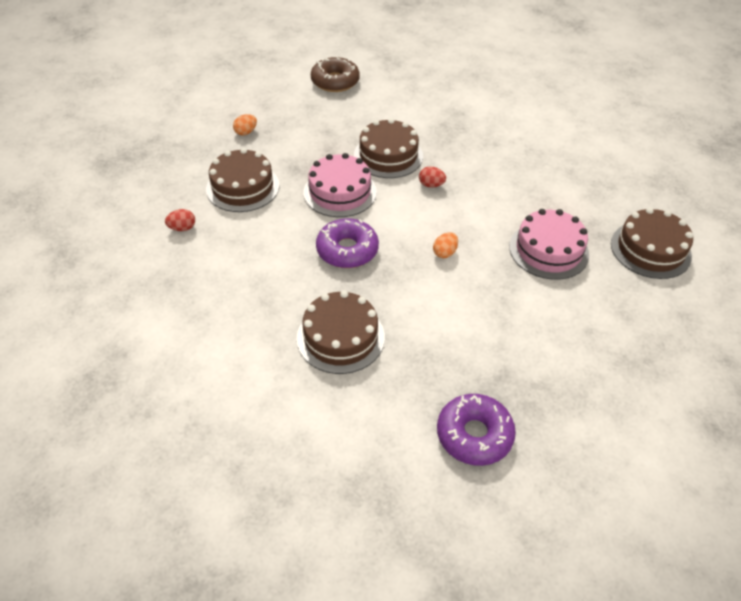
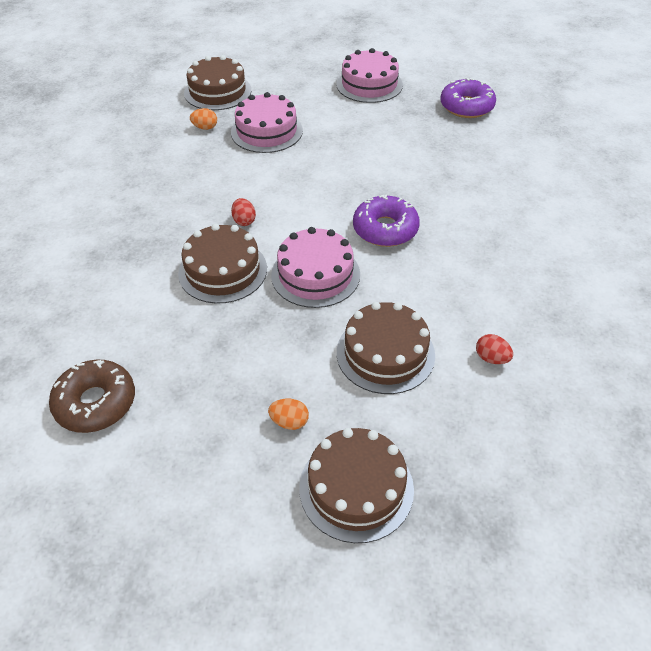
camera: 125 degrees left, 0 degrees up
brown cake [297,291,385,374] -> brown cake moved to [299,428,414,543]
orange egg [433,232,458,258] -> orange egg moved to [190,108,217,130]
none -> pink cake [336,48,403,103]

